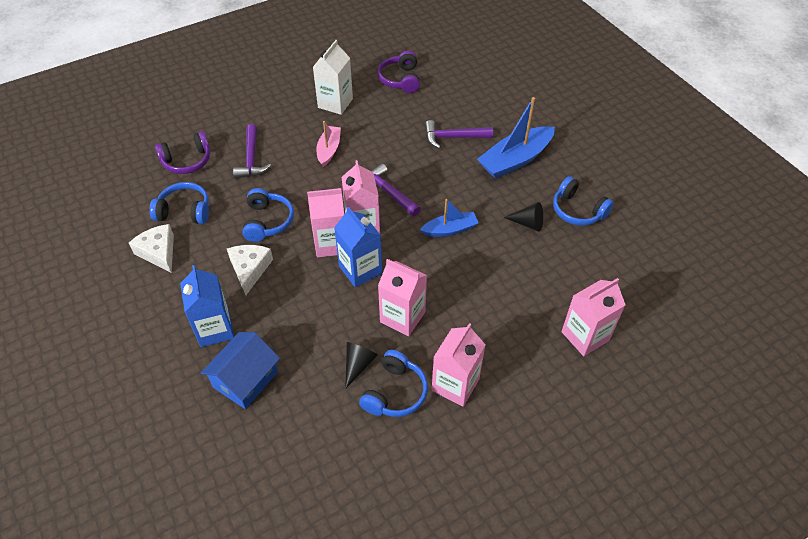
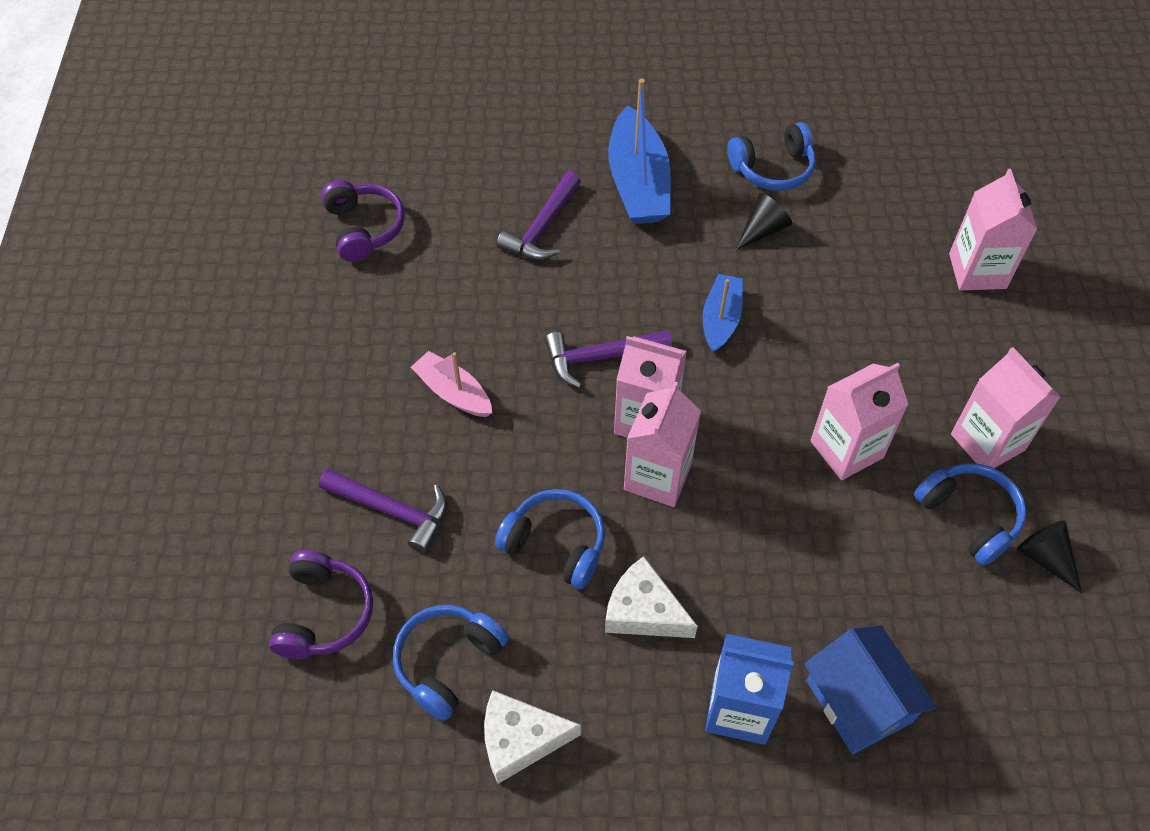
camera: 60 degrees left, 5 degrees up
white carton [313,40,353,115] -> none
blue carton [334,206,382,287] -> none
black cone [345,342,378,389] -> black cone moved to [1017,520,1082,593]
purple headphones [377,51,420,93] -> purple headphones turned 135 degrees counterclockwise [321,180,405,262]

